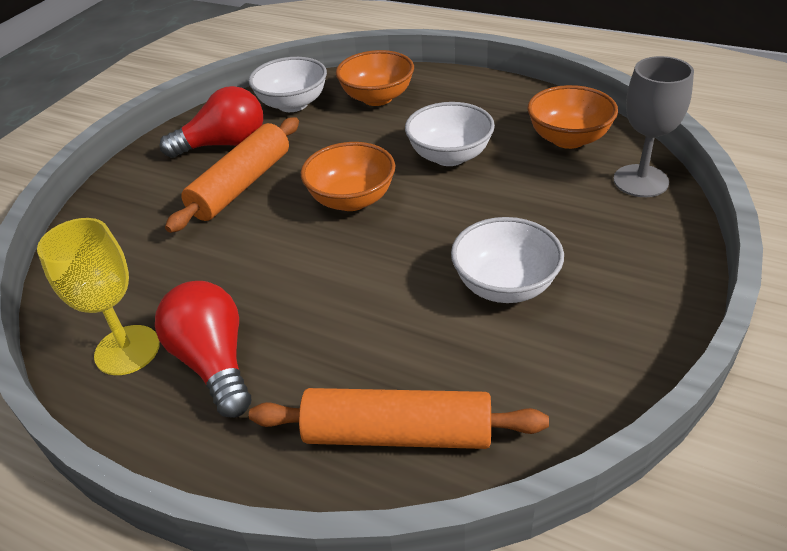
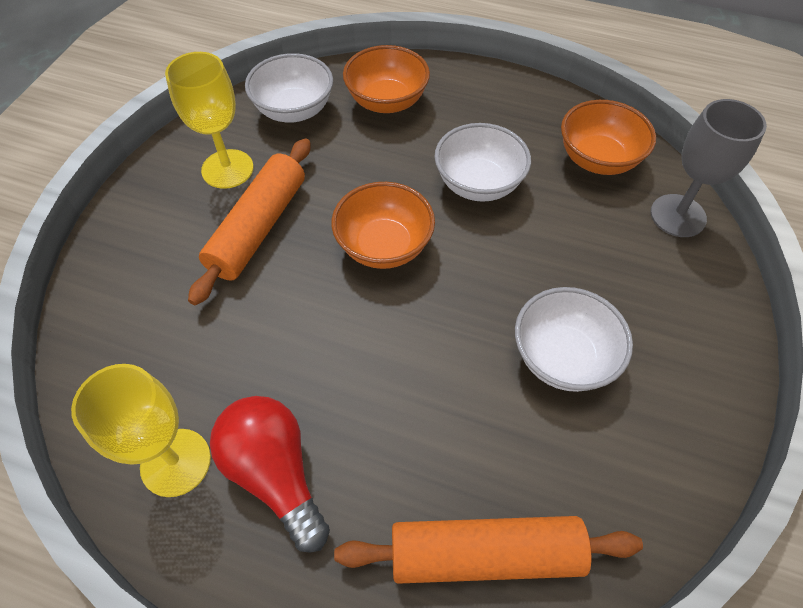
camera: 10 degrees left, 15 degrees up
red light bulb [160,86,263,158] -> yellow goblet [165,52,254,189]

